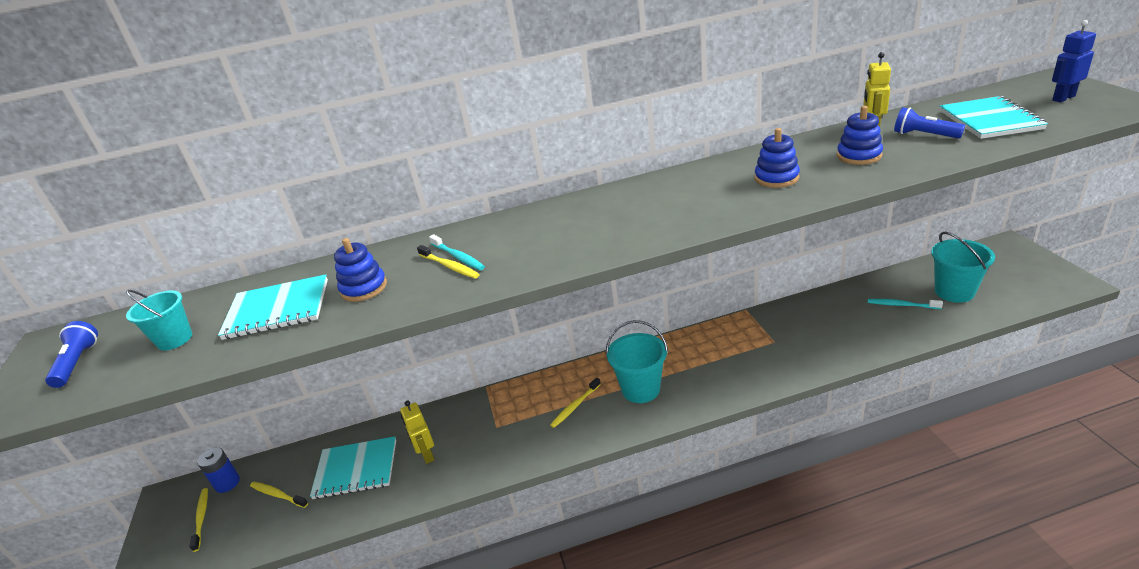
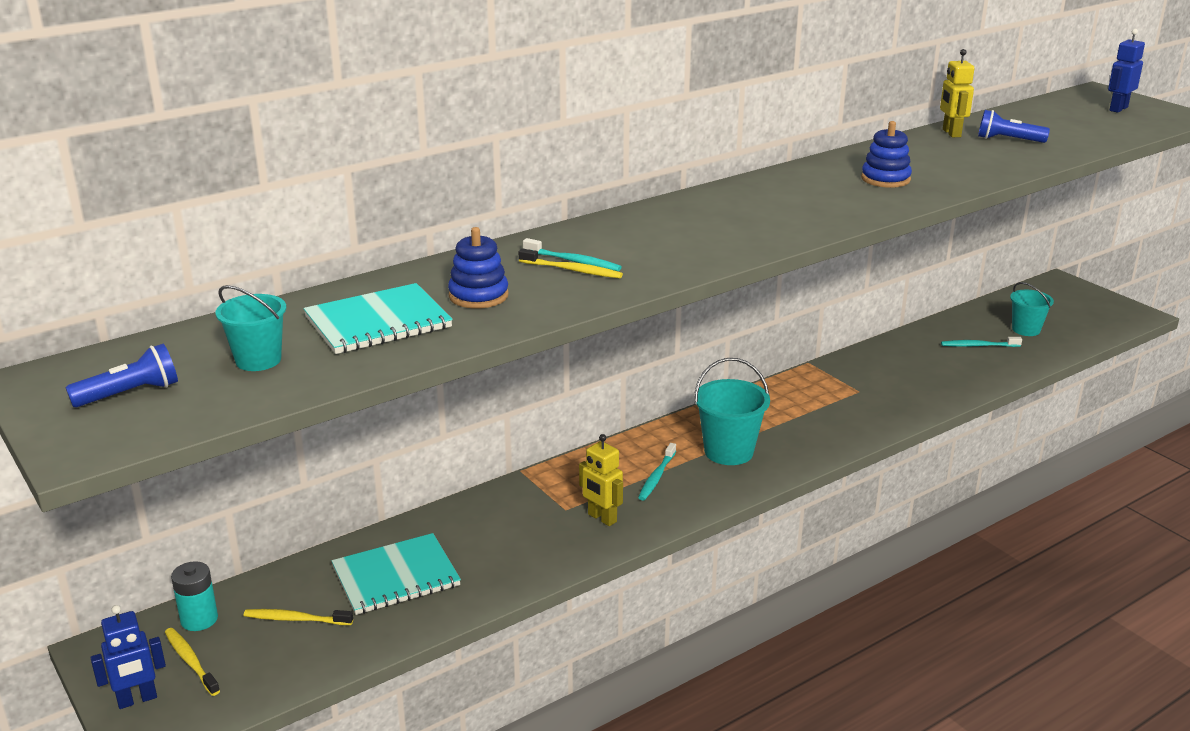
camera: 25 degrees left, 5 degrees down
blue flashlight [45,321,98,388] -> blue flashlight turned 90 degrees clockwise [65,344,178,407]
blue battery [197,447,240,493] -> turquoise battery [171,561,218,631]
yellow robot [400,400,434,464] -> yellow robot moved to [579,434,623,526]
yellow toothbrush [550,378,601,428] -> turquoise toothbrush [638,443,676,500]
blue stacking toy [837,106,883,165] -> none
turquoise bucket [931,232,995,303] -> turquoise bucket [1010,282,1054,336], size x0.66
turquoise notebook [940,96,1048,139] -> none
none -> blue robot [90,605,166,709]

